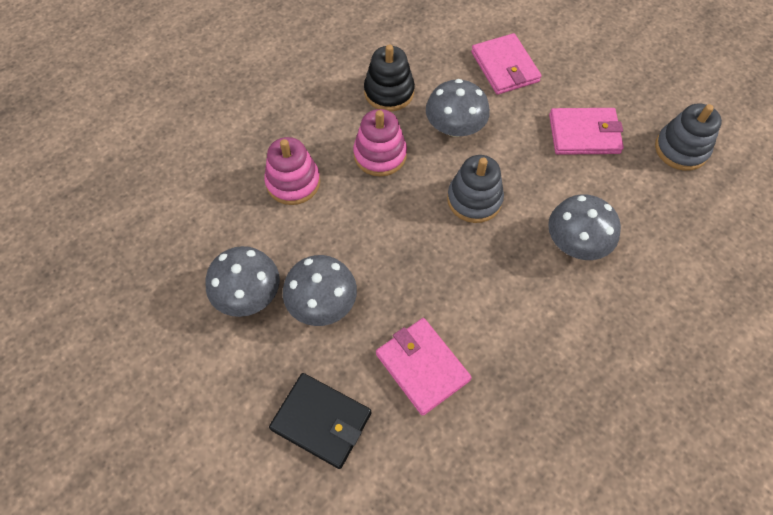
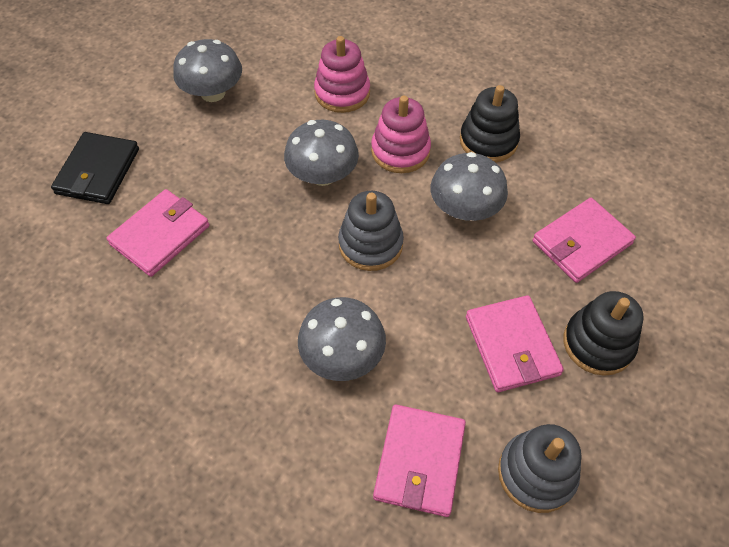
camera: 75 degrees right, 5 degrees down
grey mushroom [283,255,357,326] -> grey mushroom moved to [284,120,359,186]
none -> pink wallet [373,404,466,517]
none -> black stacking toy [564,291,644,376]

